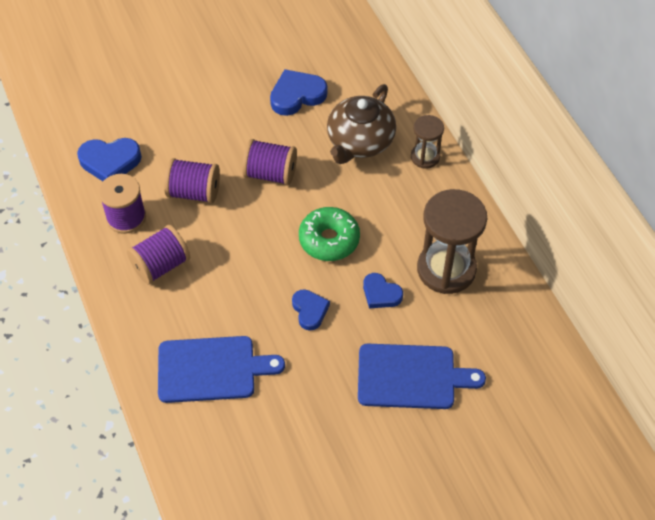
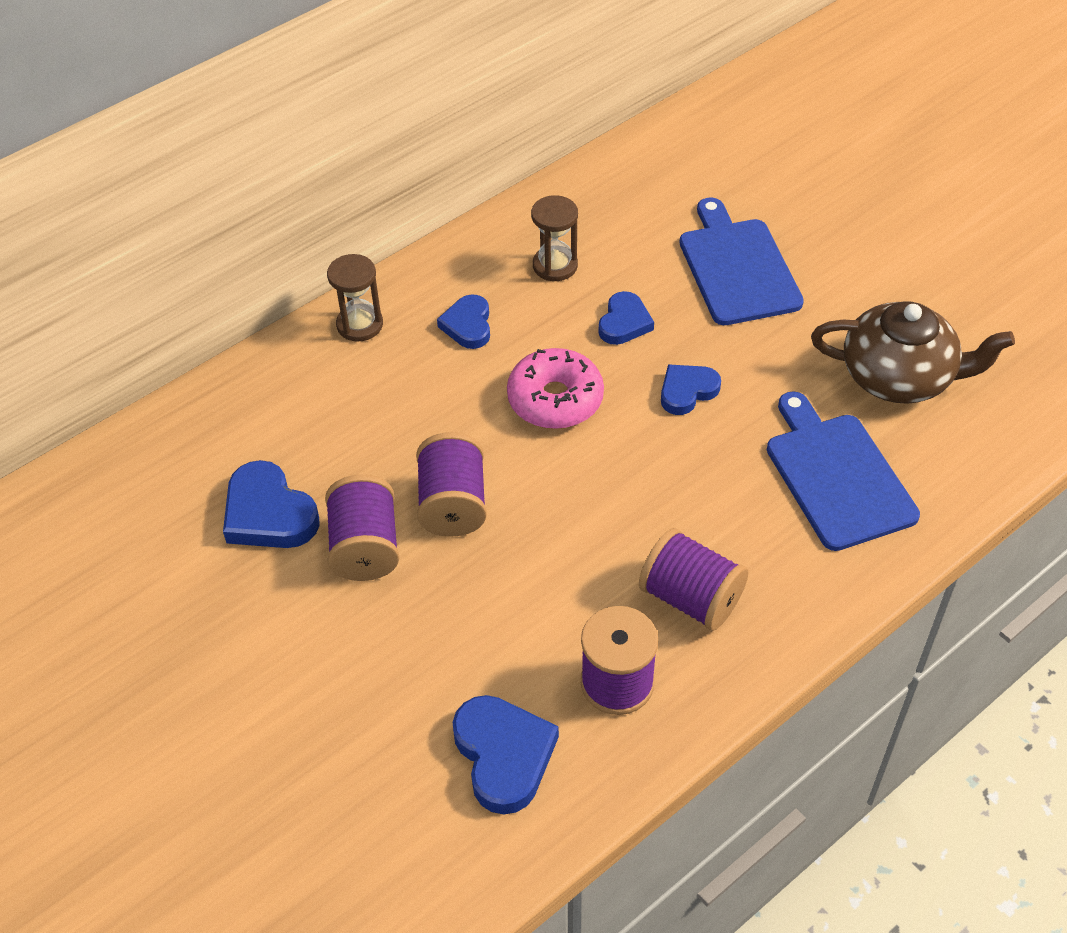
camera: 105 degrees left, 5 degrees down
purple spool [164,158,220,204] -> purple spool moved to [325,474,399,581]
green donut [299,207,360,261] -> pink donut [507,348,604,429]
brown teapot [327,84,396,164] -> brown teapot moved to [811,301,1015,404]
brown hourglass [417,189,487,294] -> brown hourglass [531,195,578,281], size x0.53
none -> blue heart [437,294,490,349]

